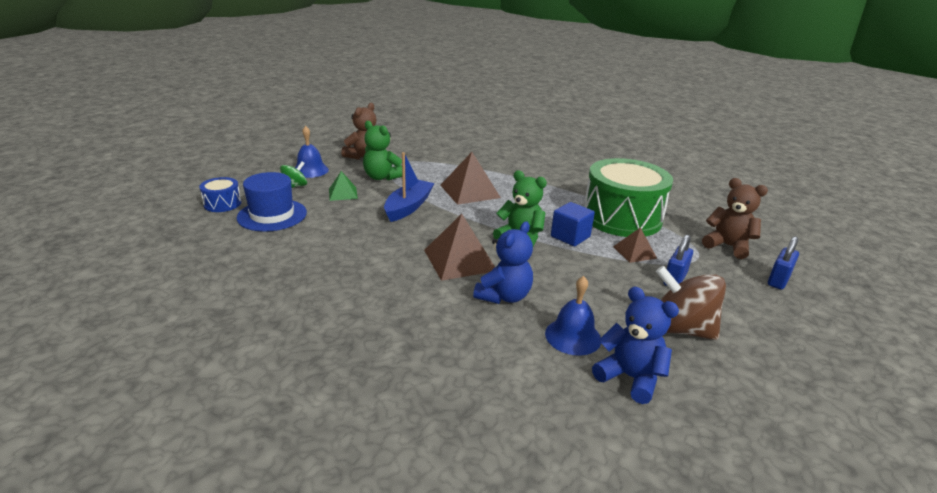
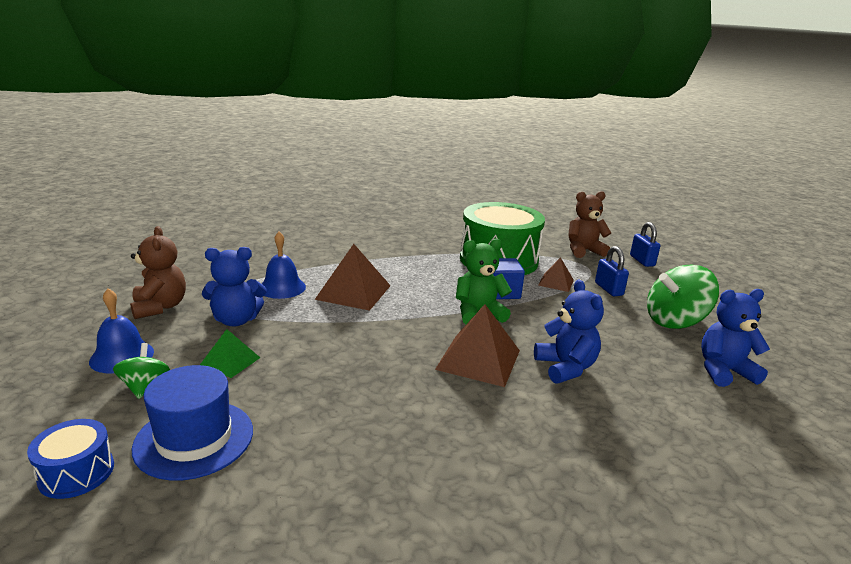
camera: 50 degrees left, 5 degrees down
green teddy bear [363,121,402,180] -> blue teddy bear [202,247,267,326]
blue boat [384,152,434,222] -> none
blue bell [545,276,601,356] -> blue bell moved to [262,232,306,299]
brown spinning top [656,266,726,340] -> green spinning top [647,265,719,329]

